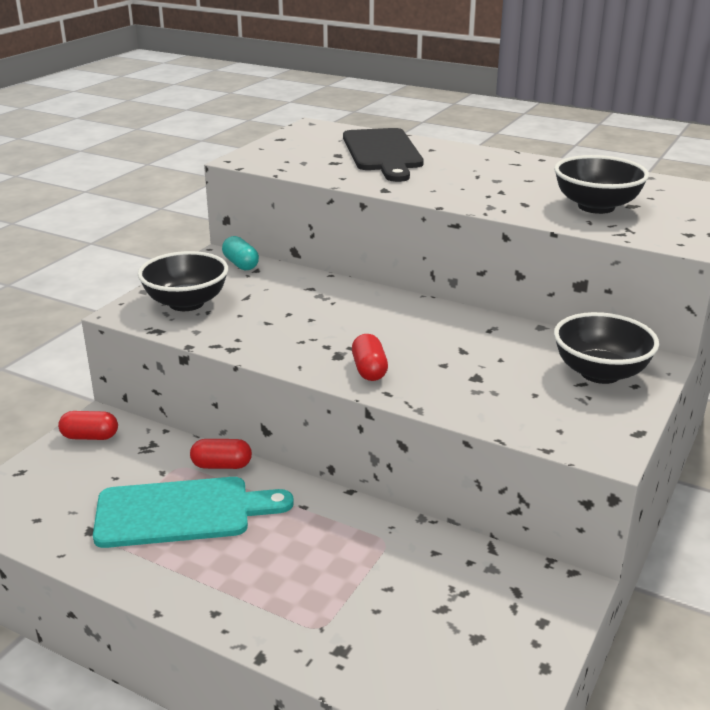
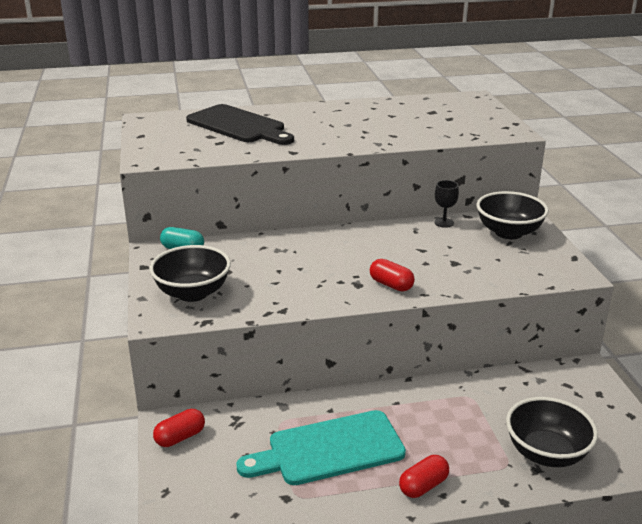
camera: 40 degrees left, 0 degrees up
turquoise cutting board [93,477,294,548] -> turquoise cutting board turned 150 degrees counterclockwise [237,410,406,485]
red capsule [190,439,252,469] -> red capsule moved to [399,455,449,498]
black bowl [554,155,649,214] -> black bowl moved to [506,397,598,467]
none -> black goblet [434,180,459,228]

